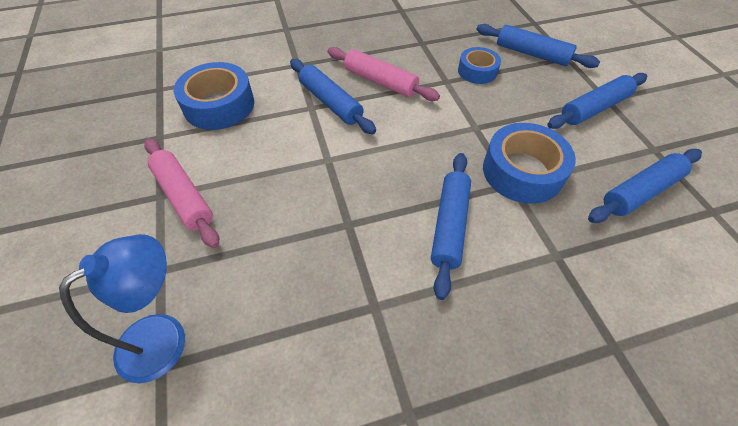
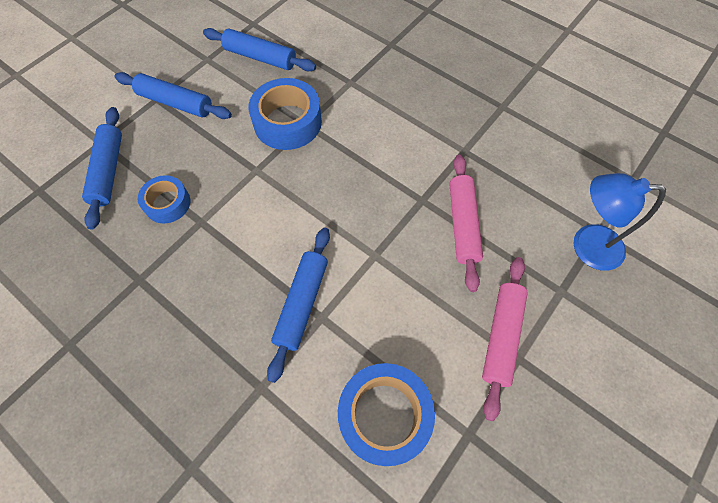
camera: 125 degrees left, 10 degrees up
pink rolling pin [328,47,440,101] -> pink rolling pin moved to [449,155,483,292]
blue rolling pin [431,153,471,300] -> none

